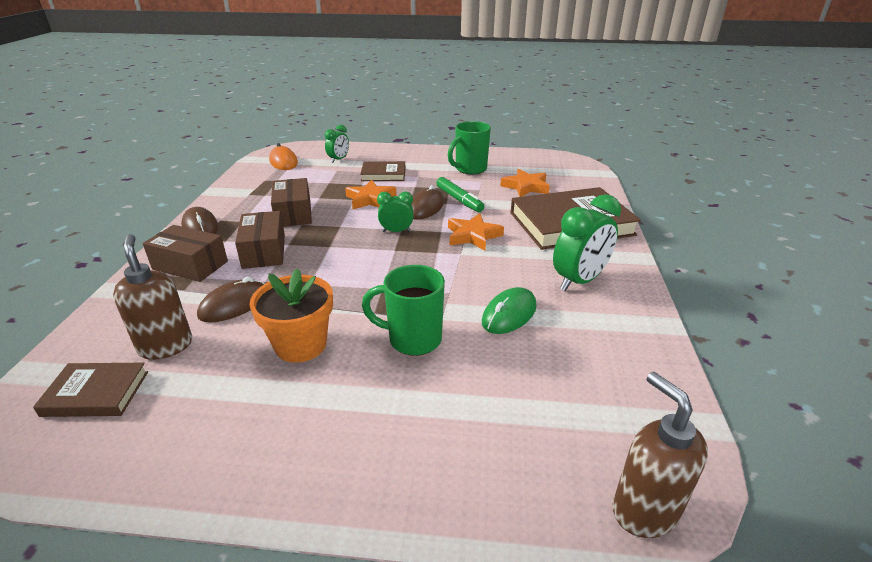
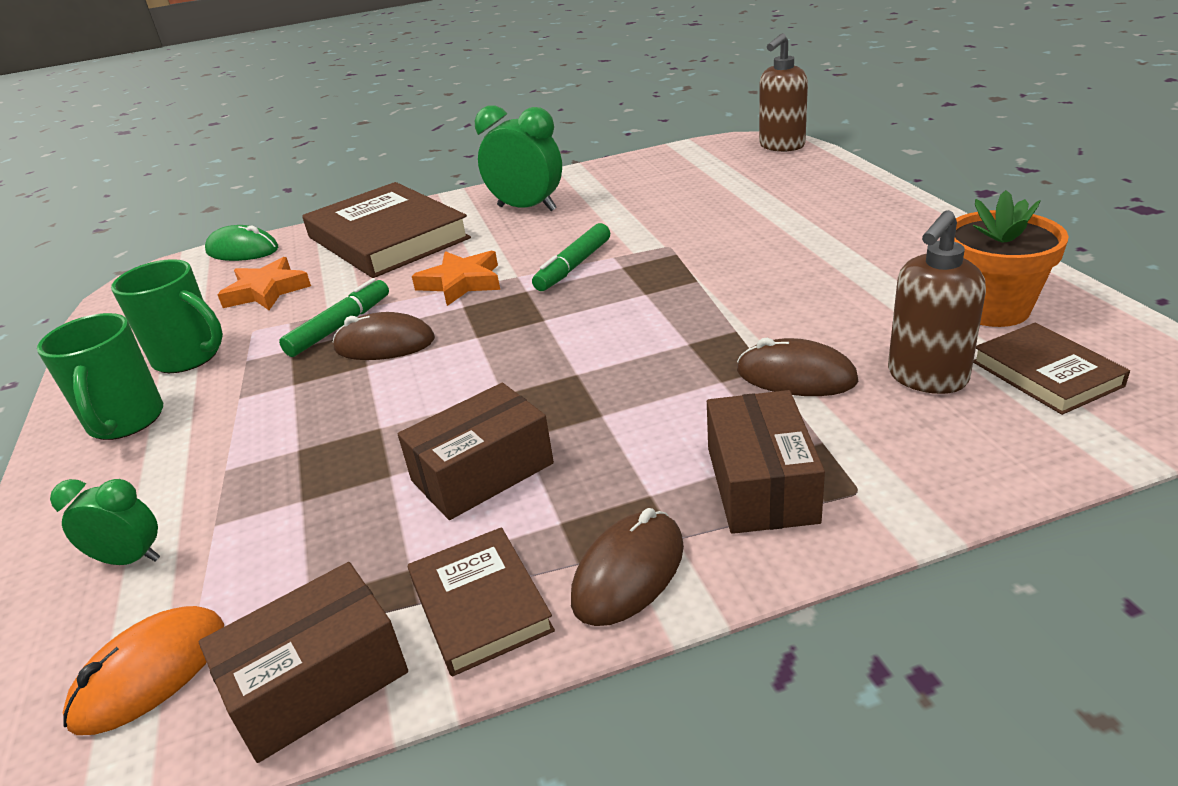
camera: 110 degrees left, 0 degrees up
brown box [235,211,285,269] -> brown box moved to [199,562,408,763]
orange flower pot [250,268,333,363] -> orange flower pot moved to [954,190,1069,327]
orange star [345,180,396,209] -> none
brown book [360,161,405,181] -> brown book moved to [408,527,555,677]
green mug [362,265,445,356] -> green mug moved to [37,313,163,440]
green clock [377,192,414,232] -> none
green mouse [482,287,537,334] -> green mouse moved to [205,225,278,261]
none -> green marker [532,223,610,291]

